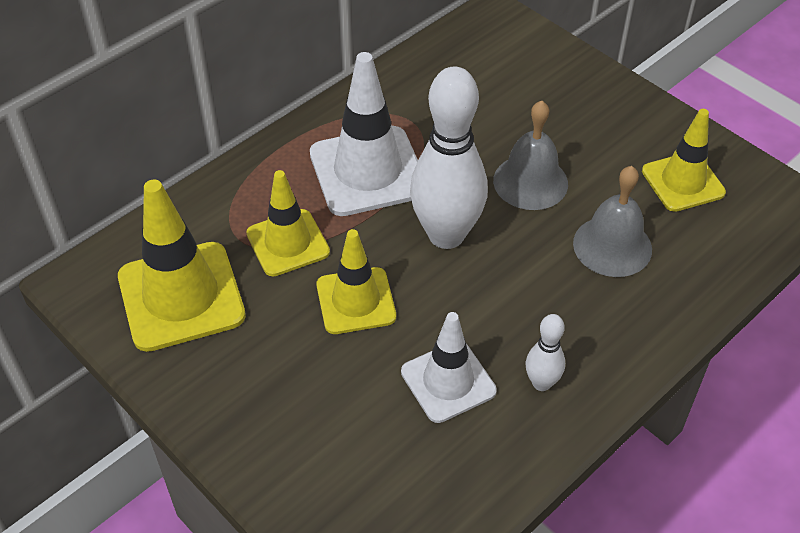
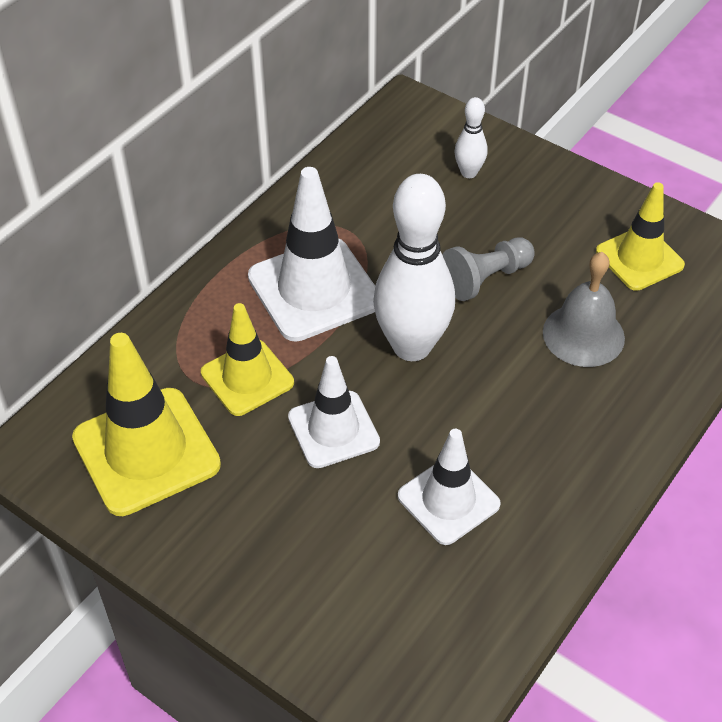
camera: 10 degrees left, 0 degrees up
yellow traffic cone [316,229,396,334] -> white traffic cone [288,356,380,468]
grey bell [493,101,568,210] -> grey pawn [443,238,535,301]
white bowling pin [526,314,565,391] -> white bowling pin moved to [455,97,487,178]

